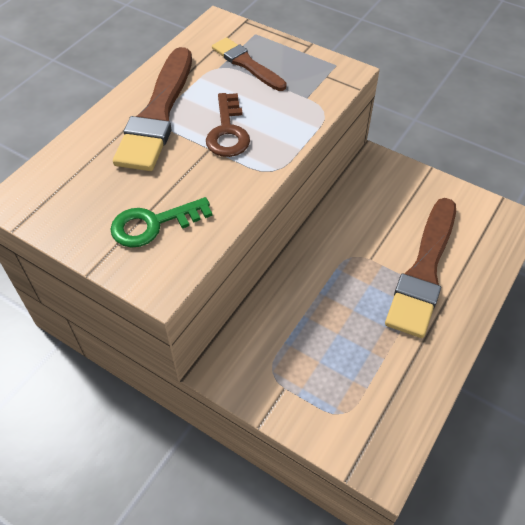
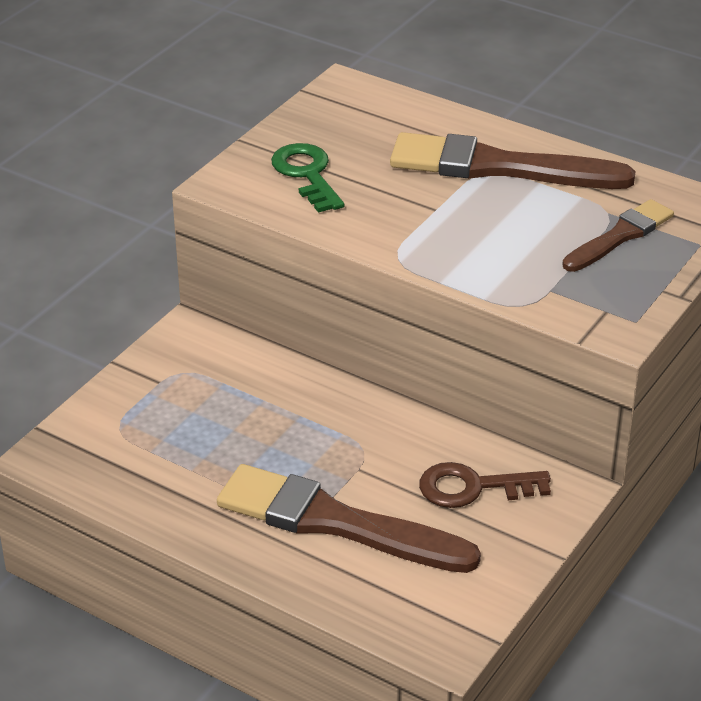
camera: 90 degrees right, 15 degrees down
brown key [206,93,250,157] -> brown key moved to [419,462,551,508]

